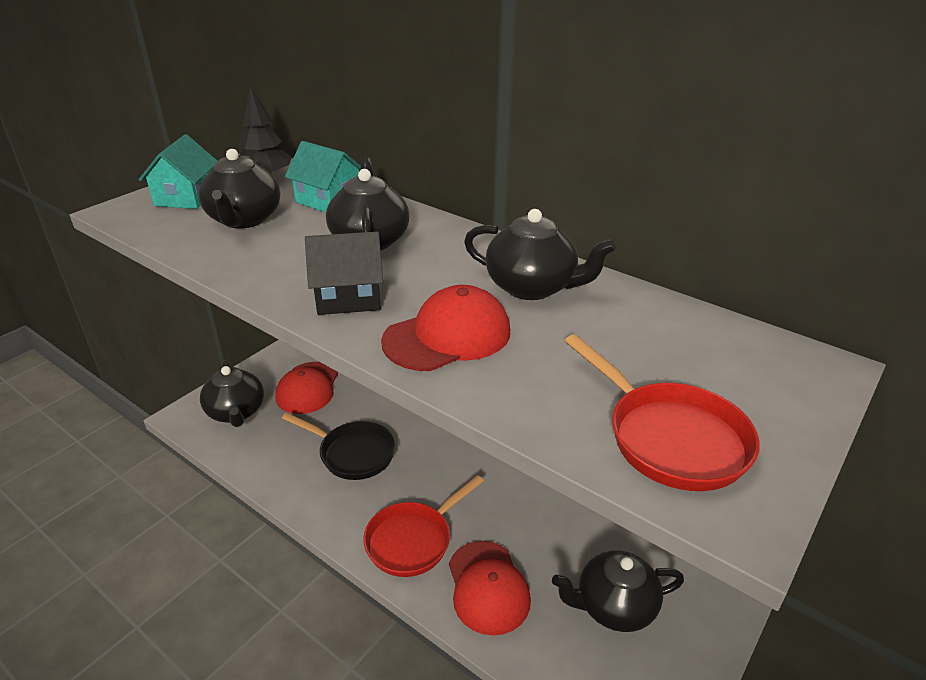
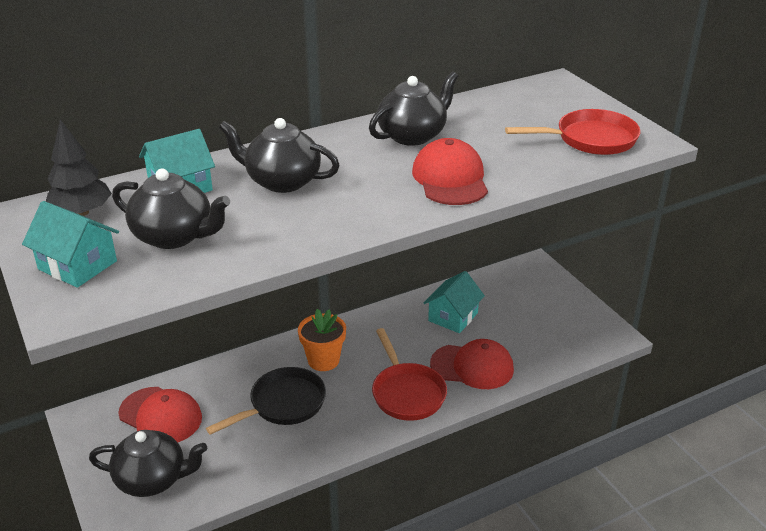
camera: 65 degrees left, 0 degrees up
black house [305,232,383,315] -> none
black teapot [552,550,684,632] -> none
none -> orange flower pot [298,309,346,371]
none -> turquoise house [424,271,485,333]

